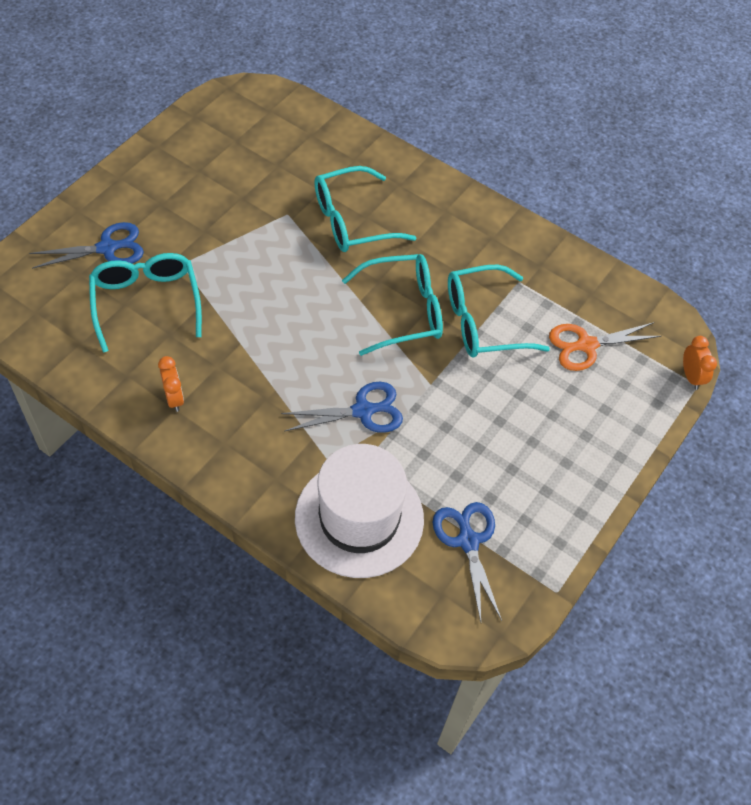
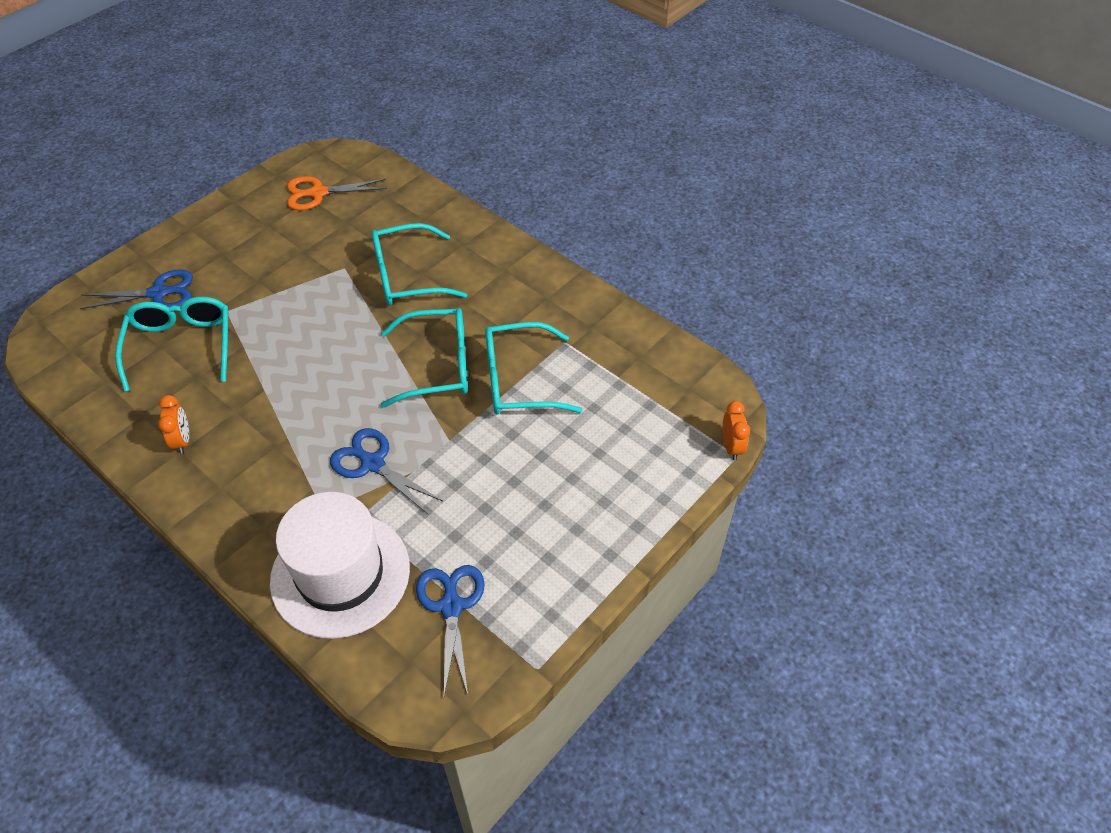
camera: 10 degrees right, 5 degrees down
blue scissors [281,382,403,433] -> blue scissors turned 135 degrees counterclockwise [330,428,443,515]
orange scissors [549,322,662,371] -> orange scissors moved to [287,176,387,210]

